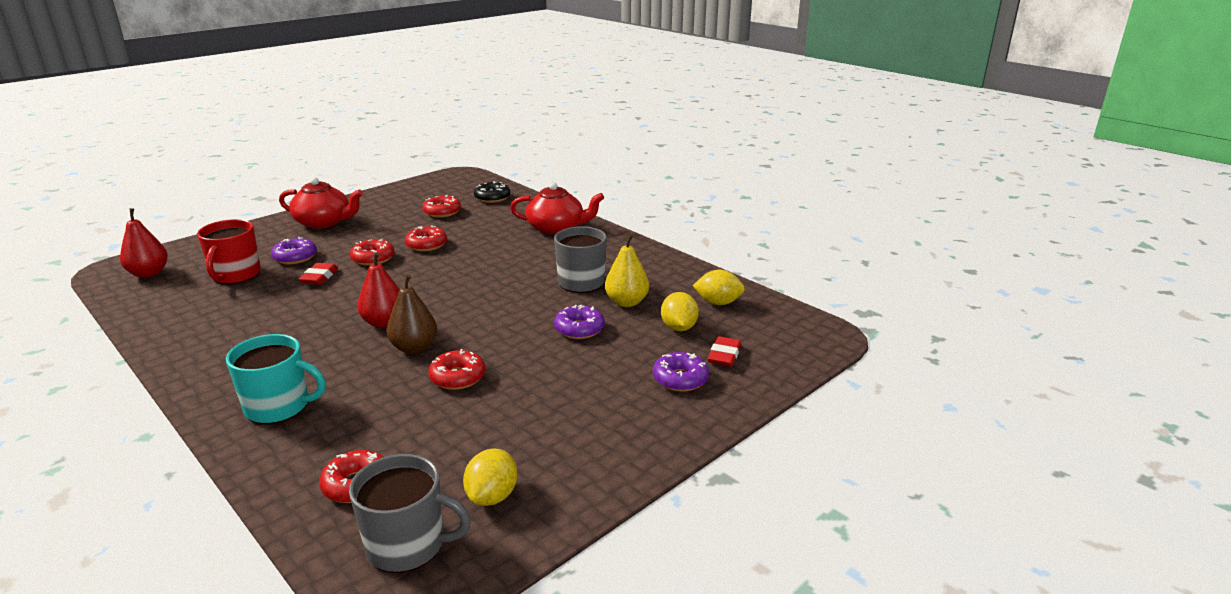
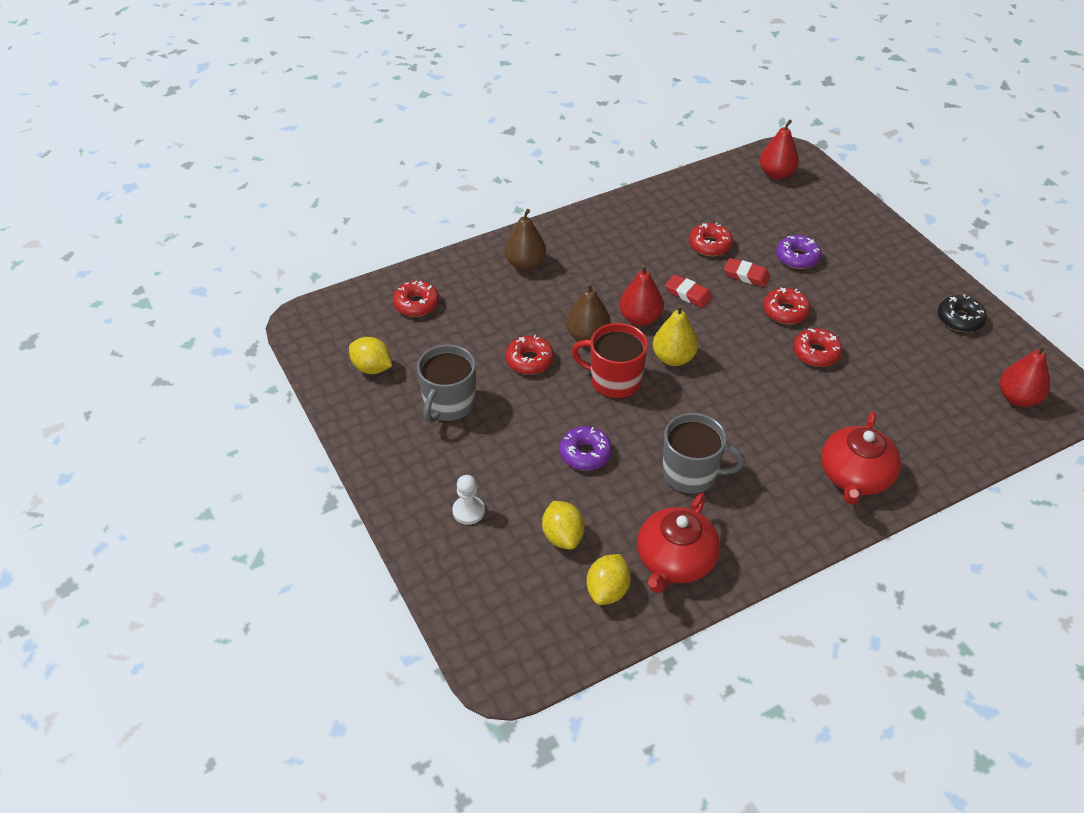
camera: 105 degrees right, 20 degrees up
red mug [197,219,261,284] -> red mug moved to [571,323,648,399]
turquoise mug [226,334,326,424] -> brown pear [505,209,546,271]
red teapot [279,177,363,229] -> red teapot moved to [637,493,720,593]
grey mug [349,454,471,573] -> grey mug moved to [417,344,476,423]
red donut [422,195,461,218] -> red donut moved to [689,222,733,256]
black donut [474,181,510,203] -> black donut moved to [938,294,987,332]
yellow pear [605,234,649,307] -> yellow pear moved to [653,304,698,366]
purple donut [653,352,709,392] -> white pawn [452,475,485,525]
yellow lemon [661,292,699,331] -> yellow lemon turned 60 degrees clockwise [542,501,584,549]
red eraser [708,336,741,367] -> red eraser moved to [665,274,712,308]
none -> red pear [1000,345,1050,407]

